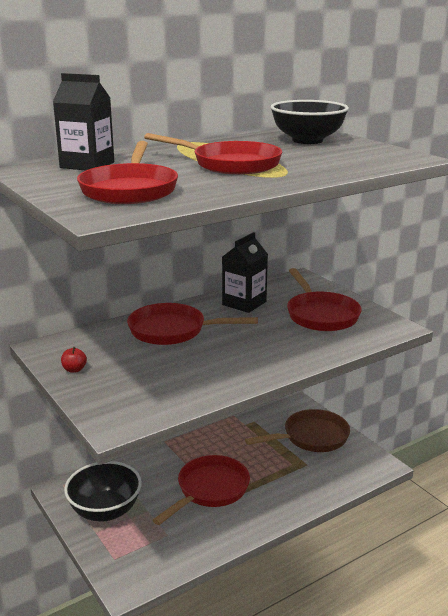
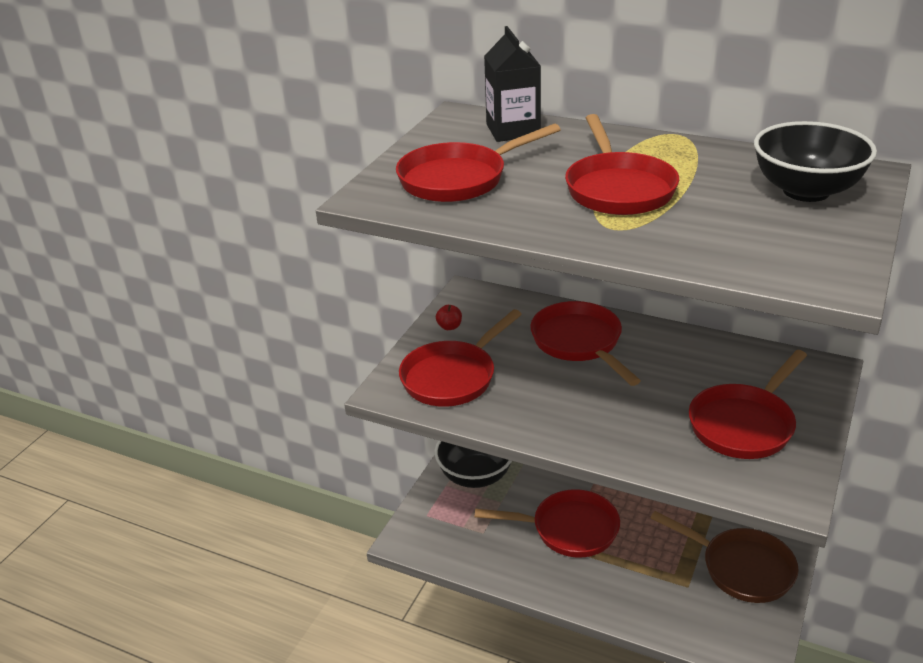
camera: 60 degrees right, 10 degrees up
black carton [222,232,268,313] -> none
none -> red pan [399,309,522,407]

